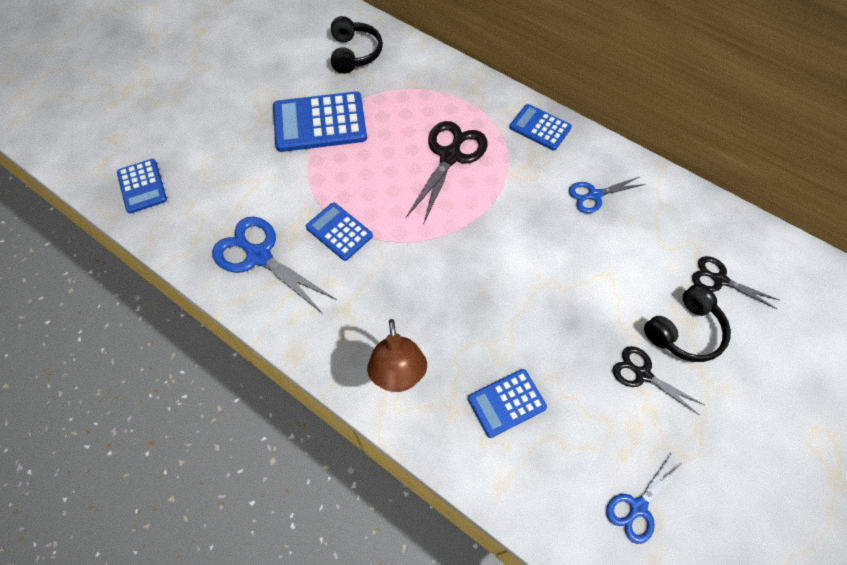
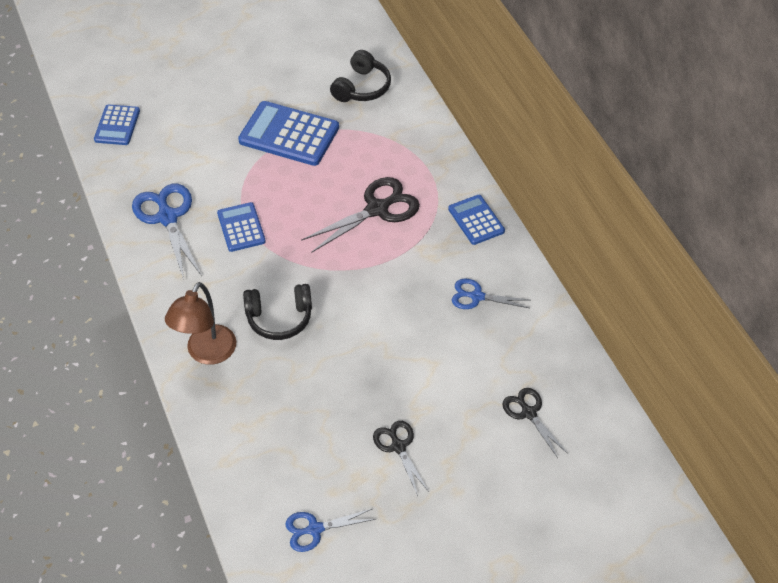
camera: 30 degrees right, 10 degrees down
blue calculator [468,369,547,438] -> none
black headphones [644,284,731,362] -> black headphones moved to [243,284,312,340]

